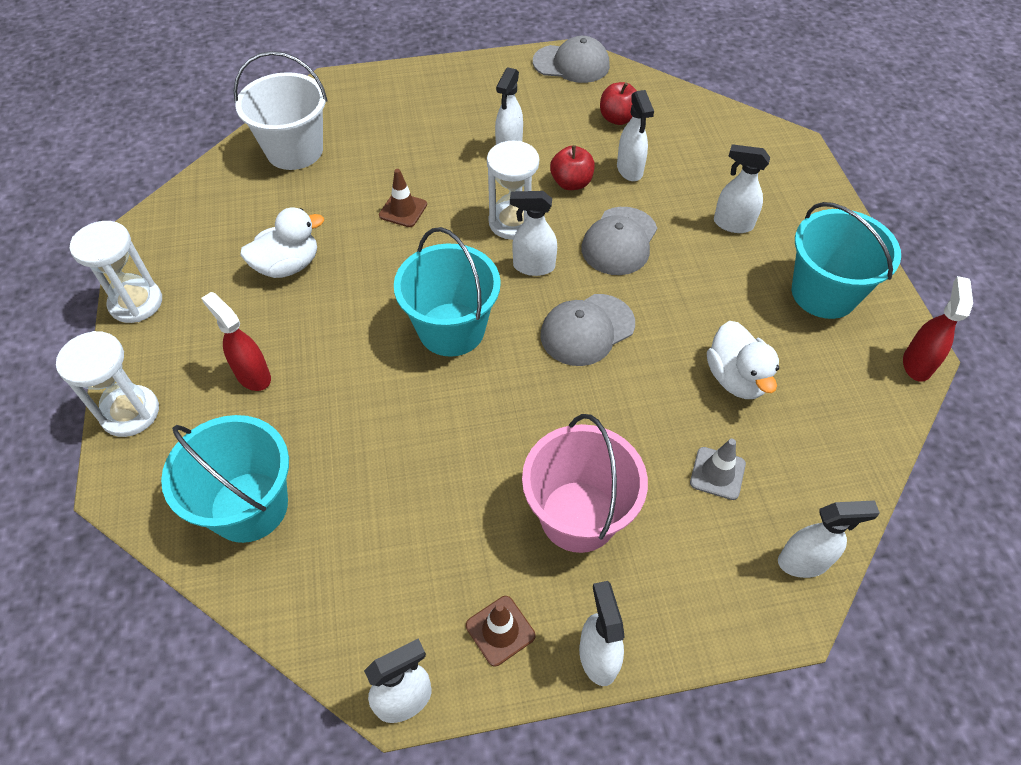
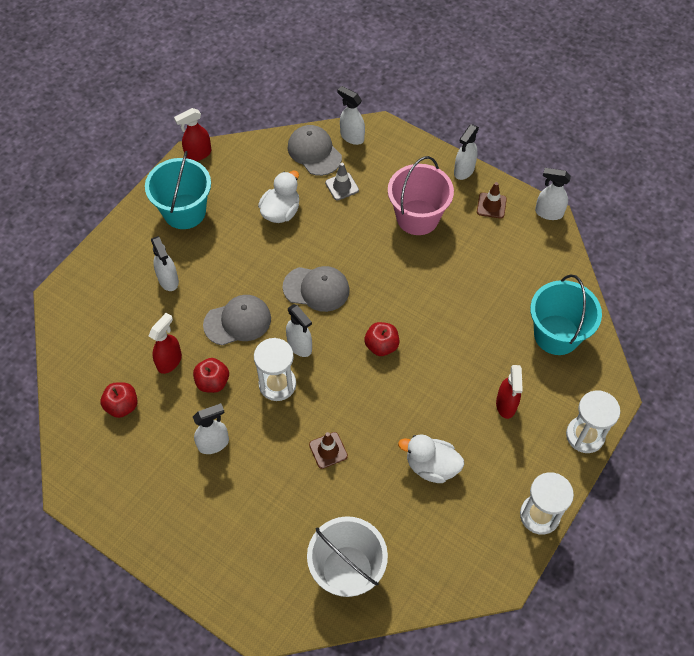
camera: 135 degrees left, 5 degrees up
turquoise bucket [394,227,501,357] -> red apple [364,322,399,356]
grey cap [533,36,610,83] -> grey cap moved to [288,125,342,176]
white spray bottle [617,90,654,181] -> red spray bottle [149,313,182,374]

